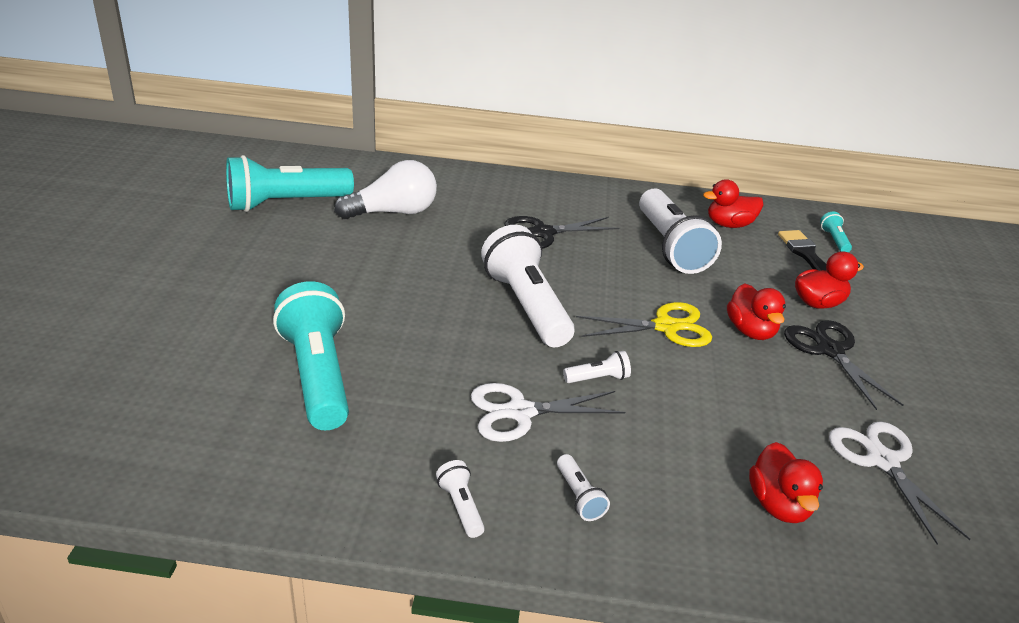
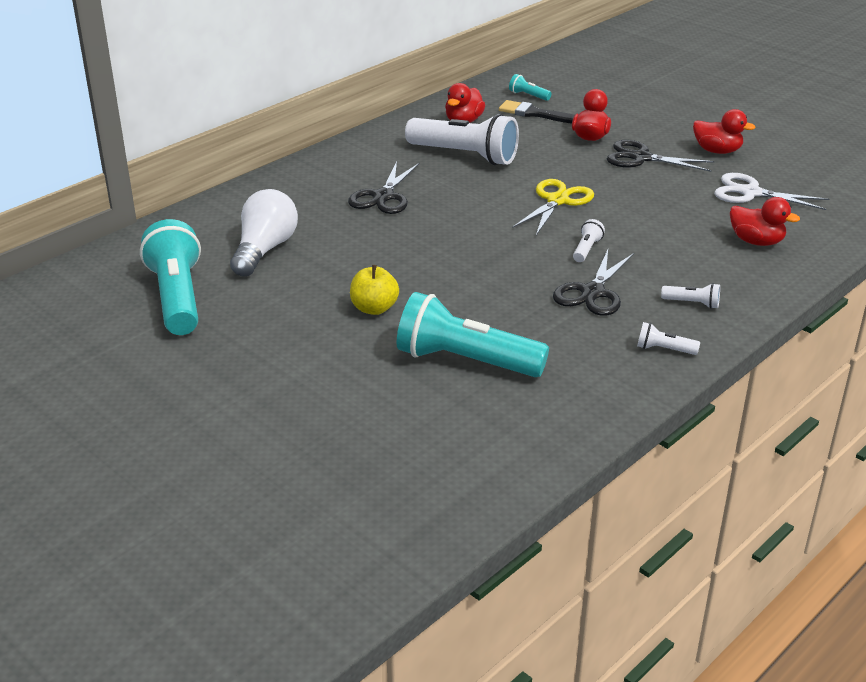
camera: 50 degrees left, 0 degrees up
turquoise flashlight [226,155,354,212] -> turquoise flashlight turned 150 degrees clockwise [140,219,201,335]
white scissors [471,383,625,442] -> black scissors [553,250,634,316]
white flashlight [481,225,575,347] -> none
red duck [727,284,786,340] -> red duck moved to [693,109,756,154]
none -> yellow apple [350,265,399,315]

